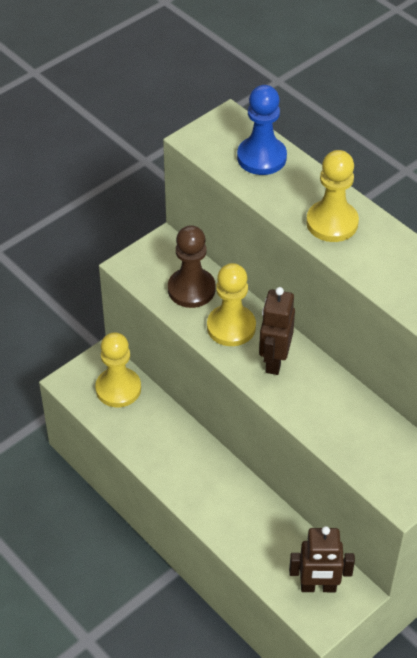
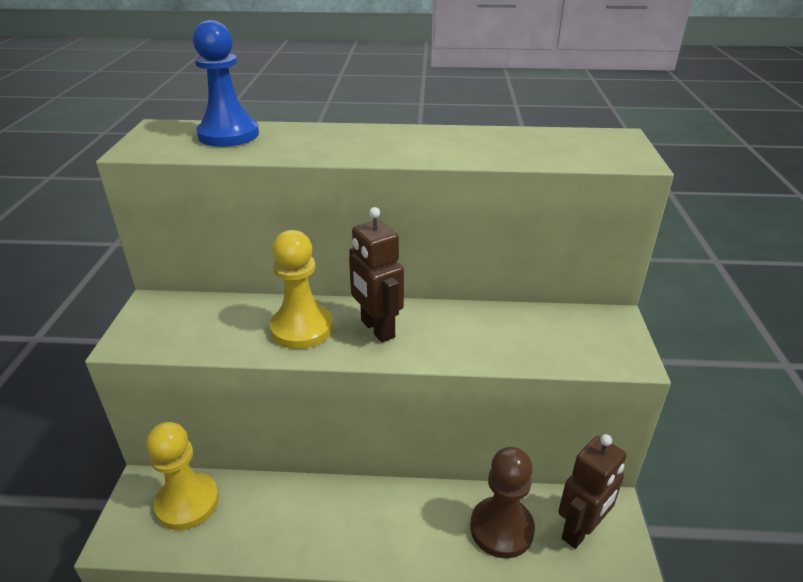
camera: 45 degrees left, 15 degrees down
brown pawn [168,225,216,308] -> brown pawn moved to [470,447,535,558]
yellow pawn [306,150,359,242] -> none

